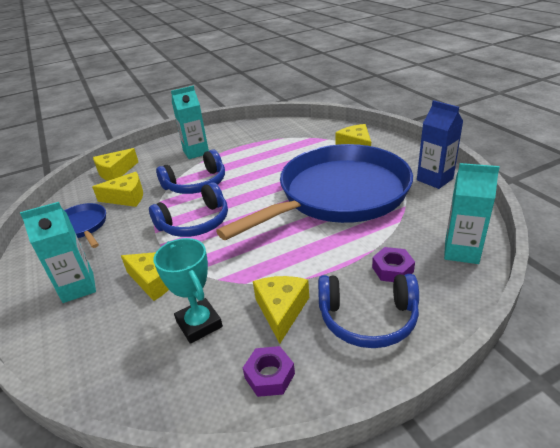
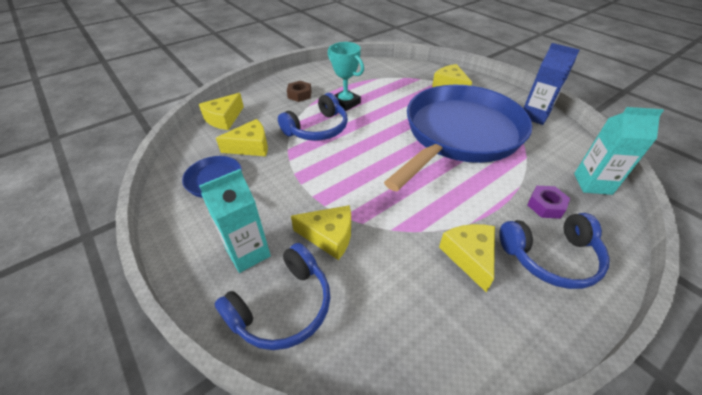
camera: 15 degrees left, 10 degrees up
blue headphones [149,182,228,237] -> blue headphones moved to [214,243,330,350]
turquoise trophy [153,238,223,344] -> turquoise trophy moved to [328,42,364,111]
turquoise carton [171,86,209,159] -> brown nut [287,81,312,102]
purple nut [243,346,295,397] -> none

